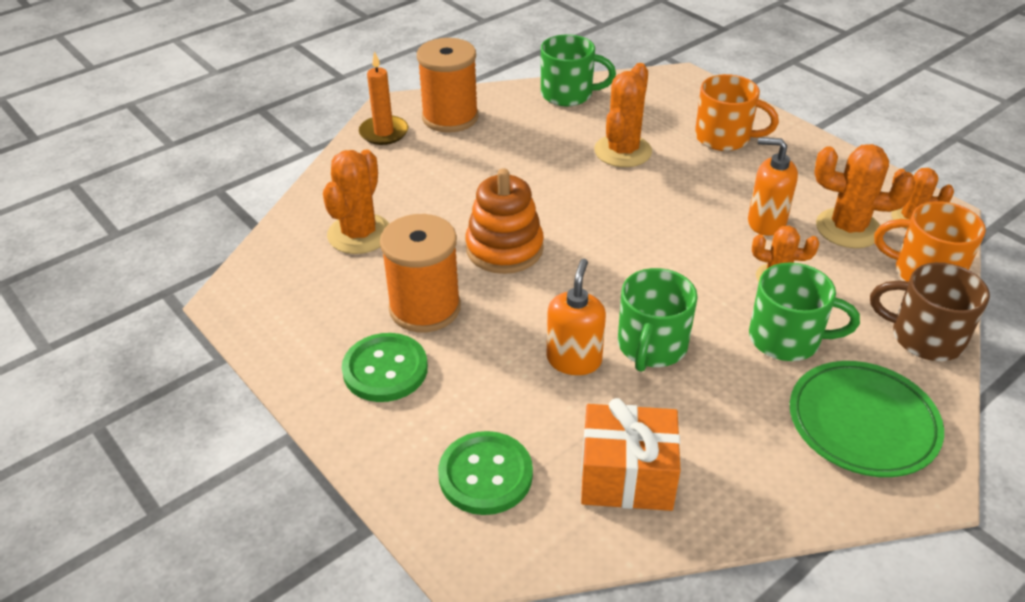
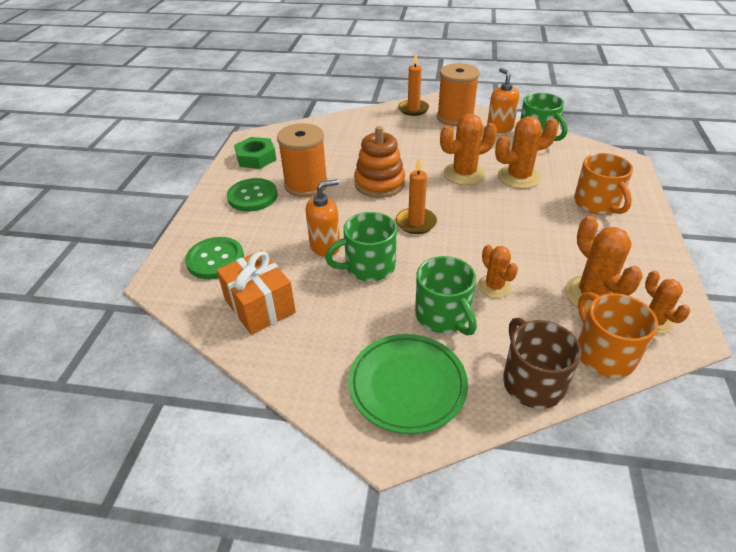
camera: 50 degrees right, 0 degrees up
orange cactus [323,149,389,254] -> orange cactus moved to [440,114,497,185]
orange soap dispenser [748,137,798,236] -> orange soap dispenser moved to [487,68,519,133]
none -> green nut [234,137,276,169]
none -> orange candle [396,158,437,234]

